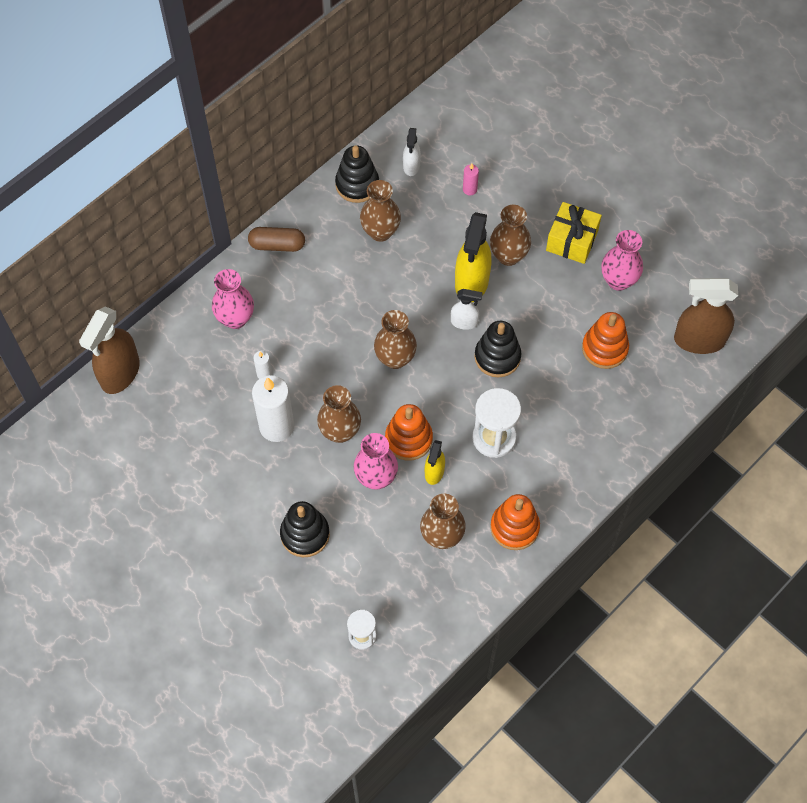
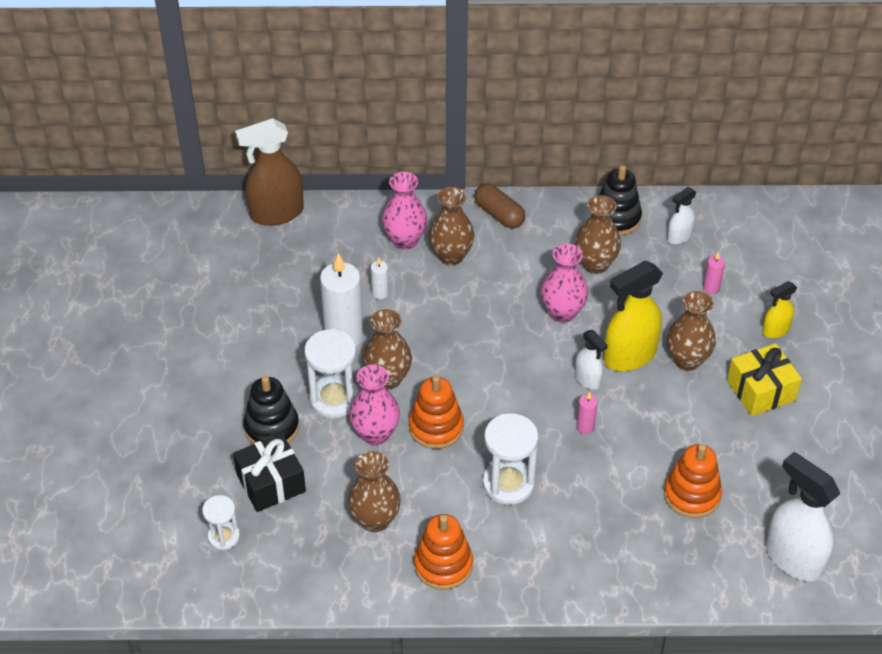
camera: 45 degrees right, 15 degrees down
brown vase [374,310,417,369] -> brown vase moved to [429,187,474,265]
yellow spray bottle [425,440,445,485] -> yellow spray bottle moved to [762,281,797,338]
black stacking toy [475,321,522,378] -> pink candle [576,391,598,434]
pink vase [601,230,643,291] -> pink vase moved to [541,244,588,323]
brown spray bottle [674,278,738,354] -> white spray bottle [766,452,840,581]
none -> black gift [233,433,306,512]
none -> white hourglass [304,329,359,418]

